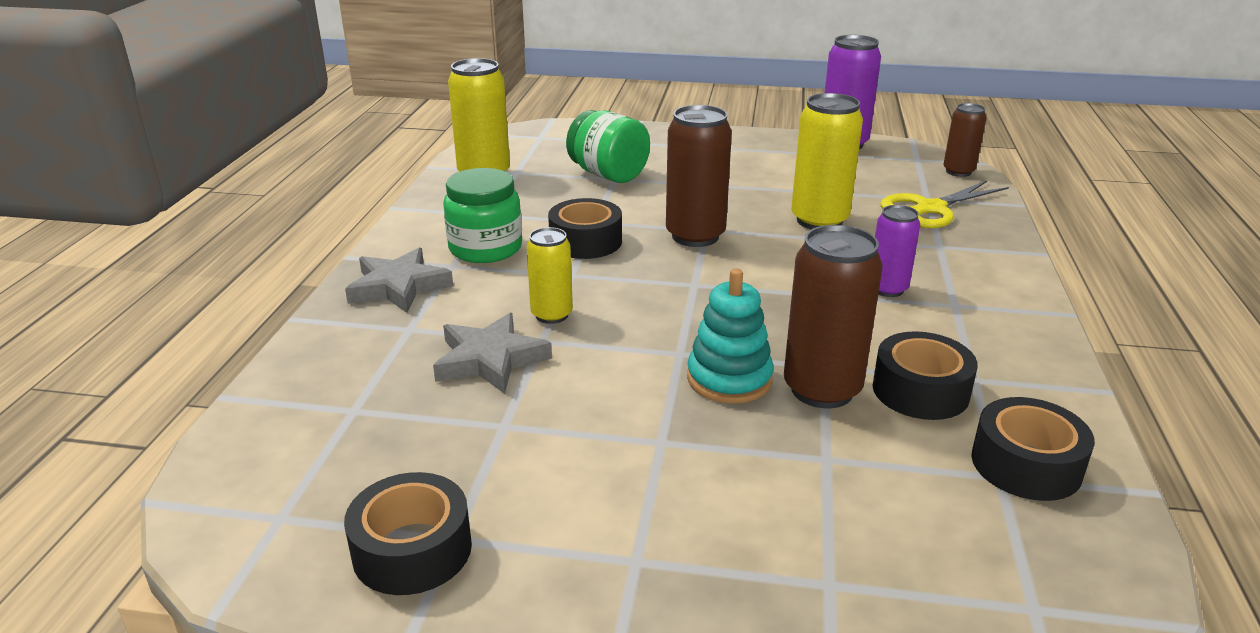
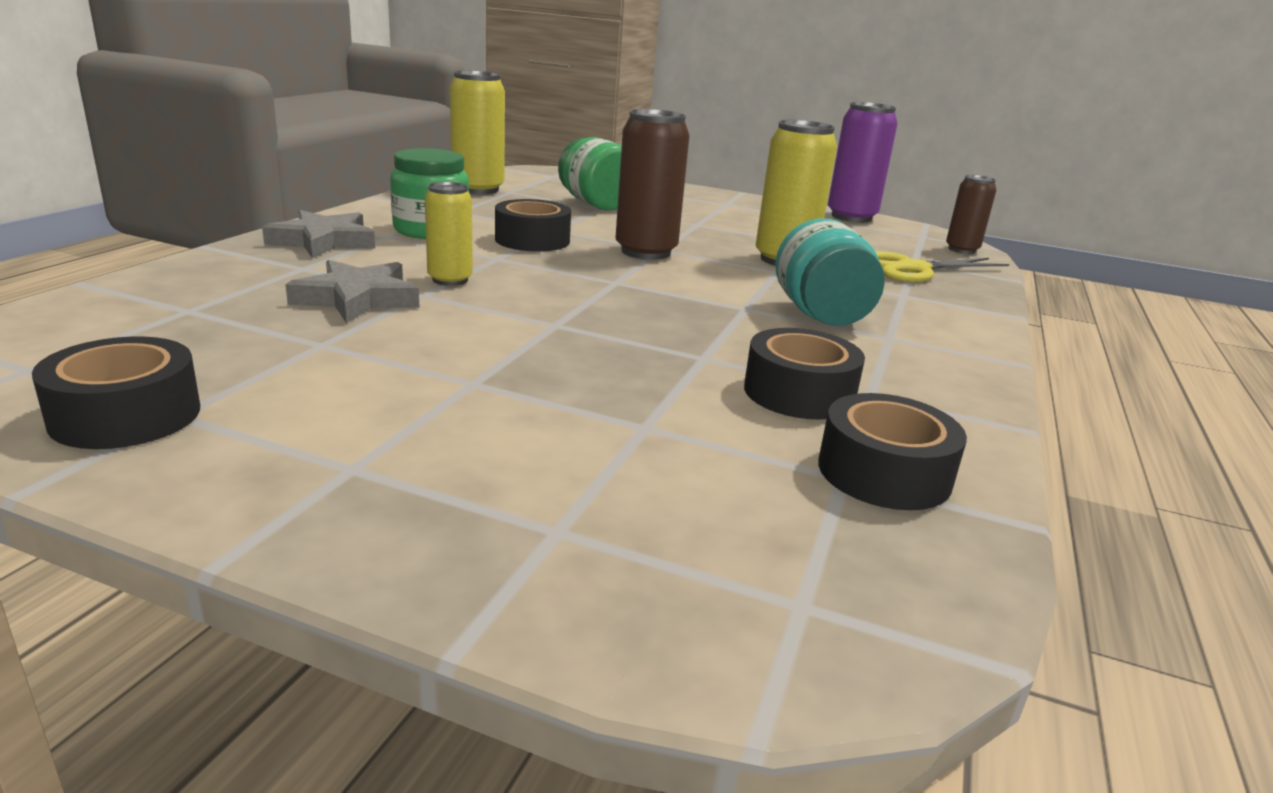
camera: 10 degrees right, 5 degrees down
turquoise stacking toy [687,268,774,404] -> none
brown can [784,225,883,408] -> none
purple can [875,205,920,297] -> turquoise jar [775,218,885,326]

